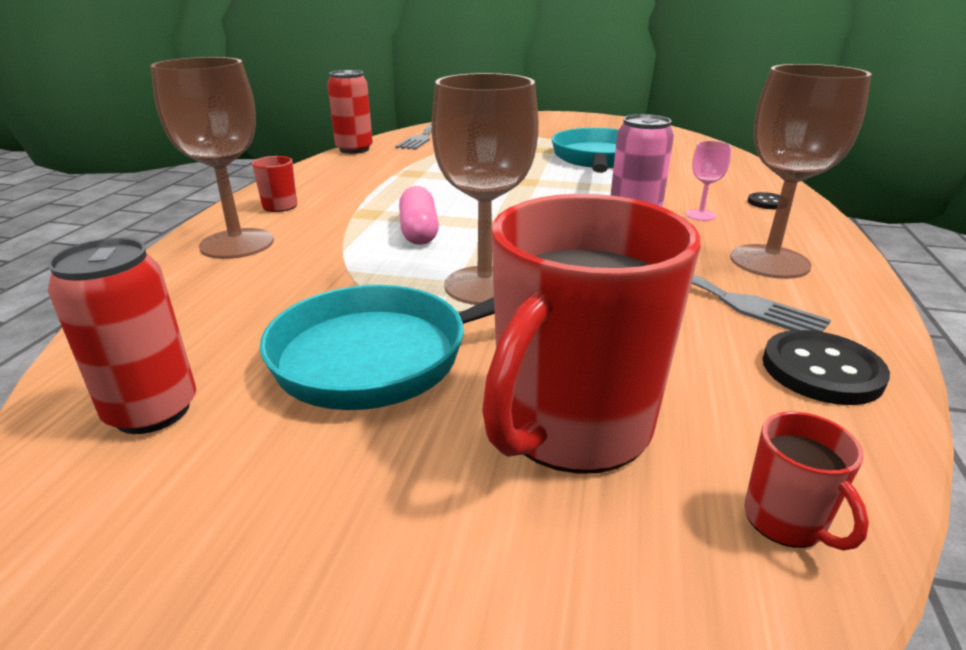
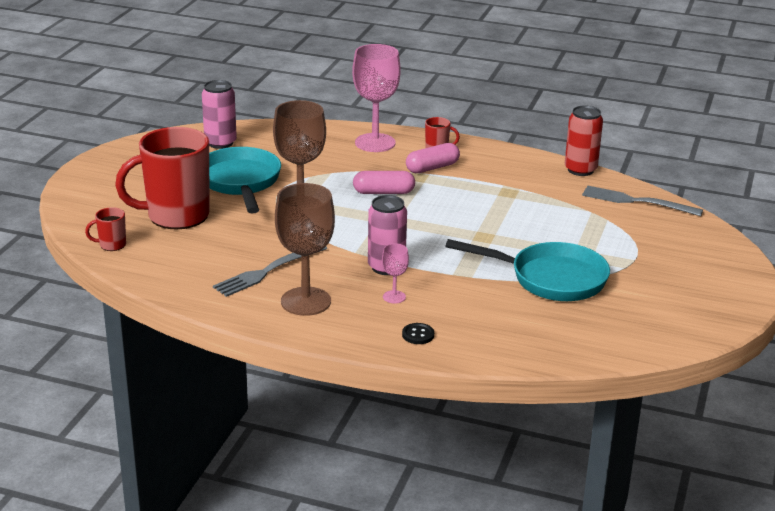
camera: 95 degrees right, 0 degrees up
red can [47,238,196,434] -> pink can [202,80,237,149]
brown goblet [150,57,274,259] -> pink goblet [352,44,401,152]
red mug [482,194,700,474] -> red mug turned 60 degrees counterclockwise [115,127,210,229]
black button [763,330,890,405] -> none
none -> pink capsule [406,143,460,173]

